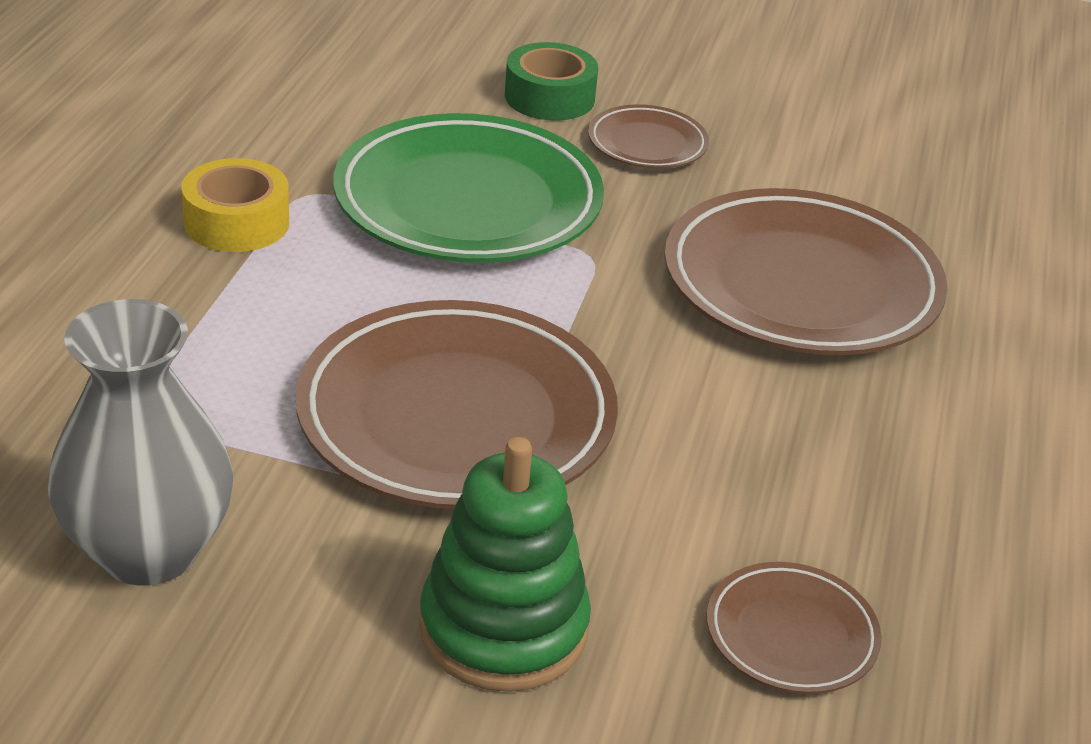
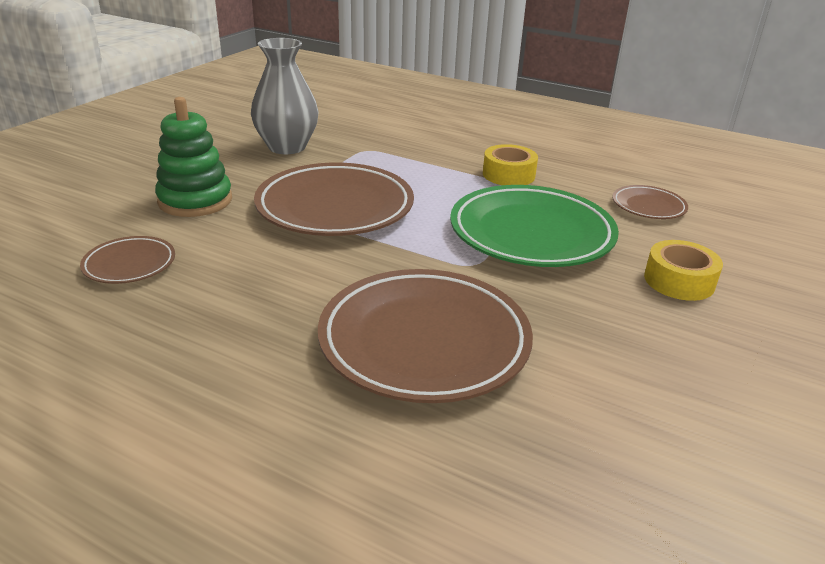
camera: 105 degrees right, 5 degrees down
green tape [505,42,598,121] -> yellow tape [644,240,723,301]
brown plate [588,104,709,169] -> brown plate moved to [612,185,688,219]

